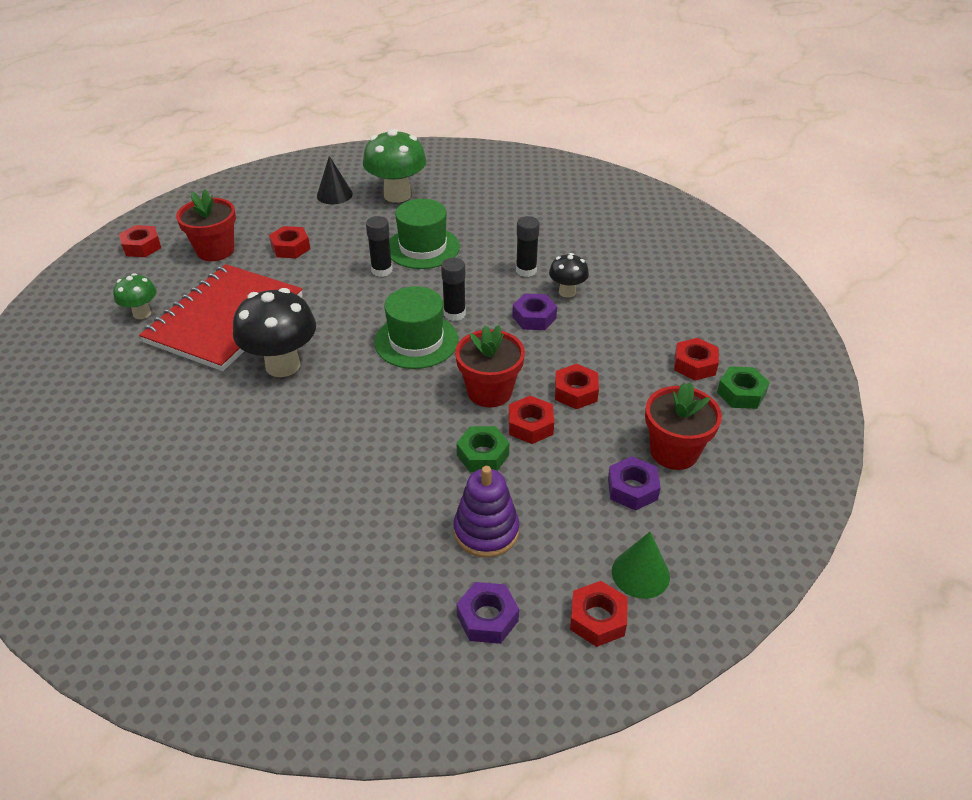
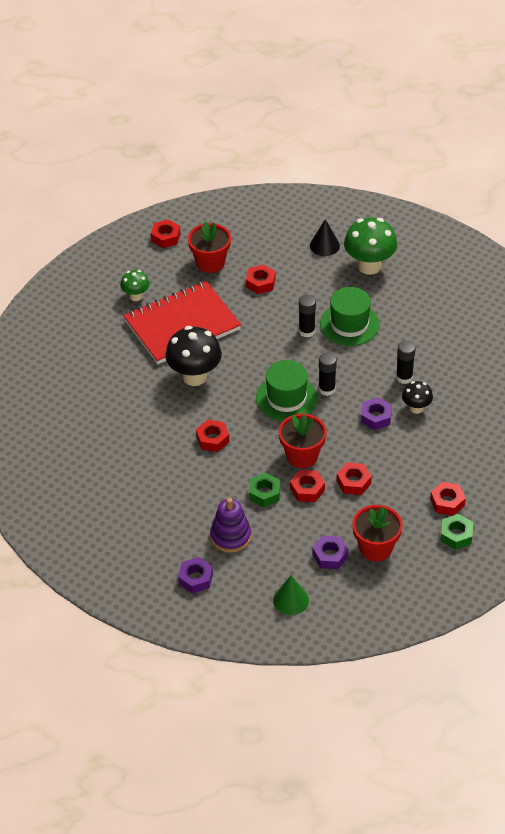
camera: 35 degrees right, 5 degrees up
red nut [570,581,628,647] -> red nut moved to [196,420,229,452]

